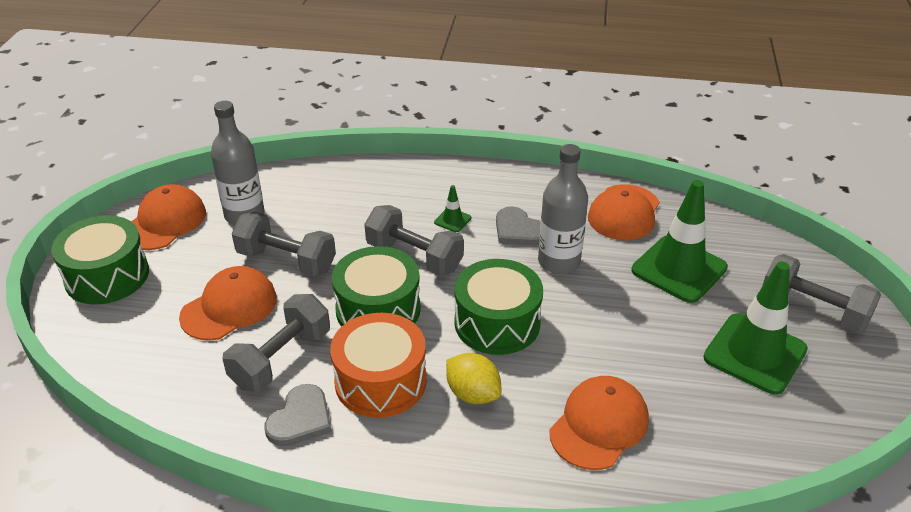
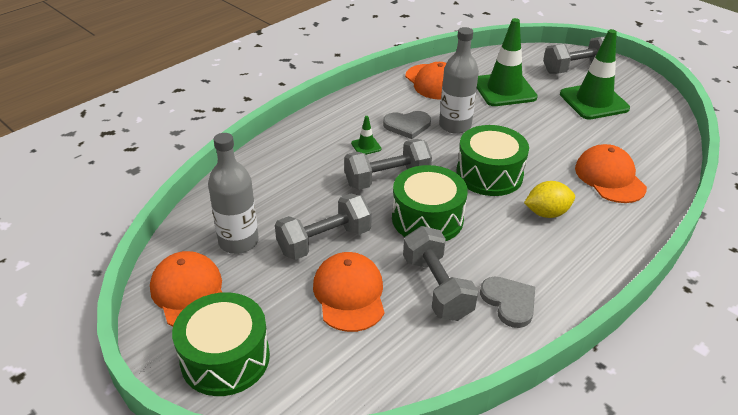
camera: 55 degrees left, 0 degrees up
orange drum [330,313,427,418] -> none

